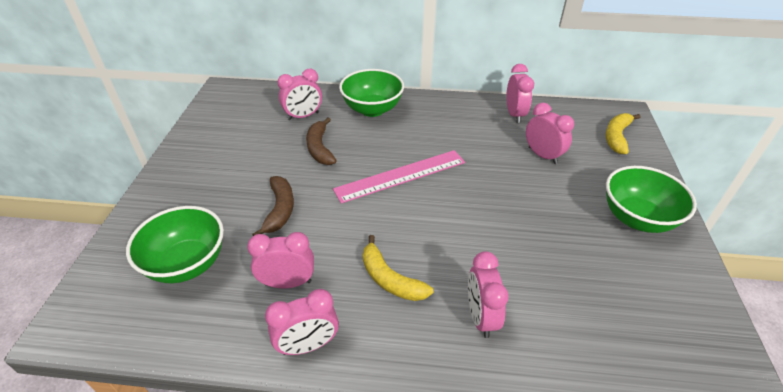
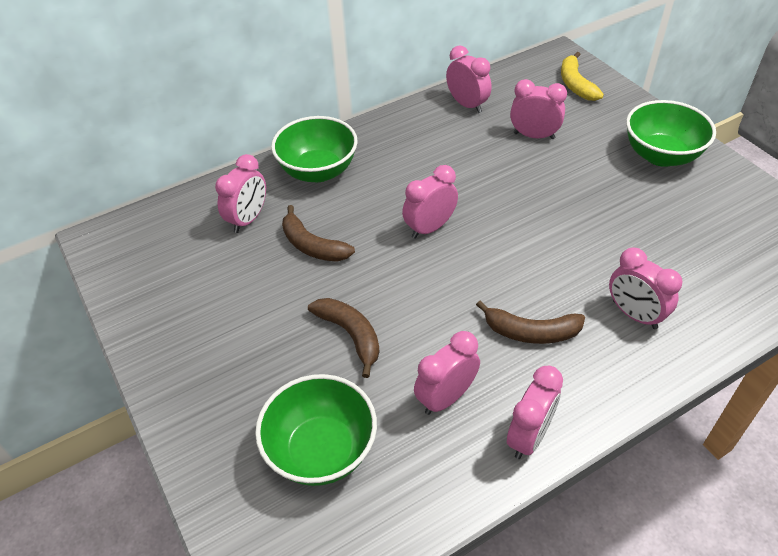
camera: 35 degrees left, 5 degrees up
pink ruler [333,150,465,204] -> pink clock [402,165,458,239]
yellow banana [363,235,433,301] -> brown banana [476,300,585,344]

